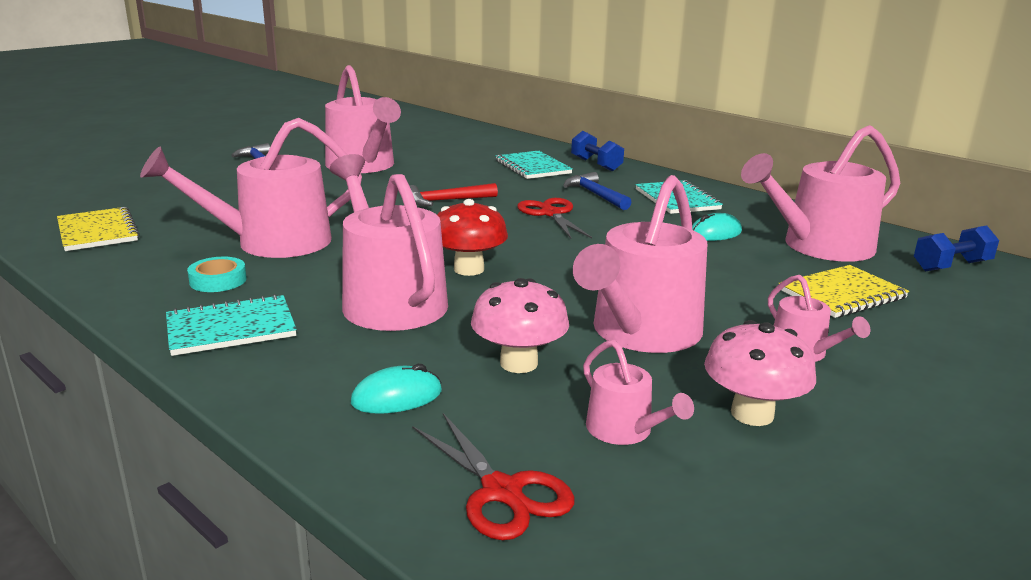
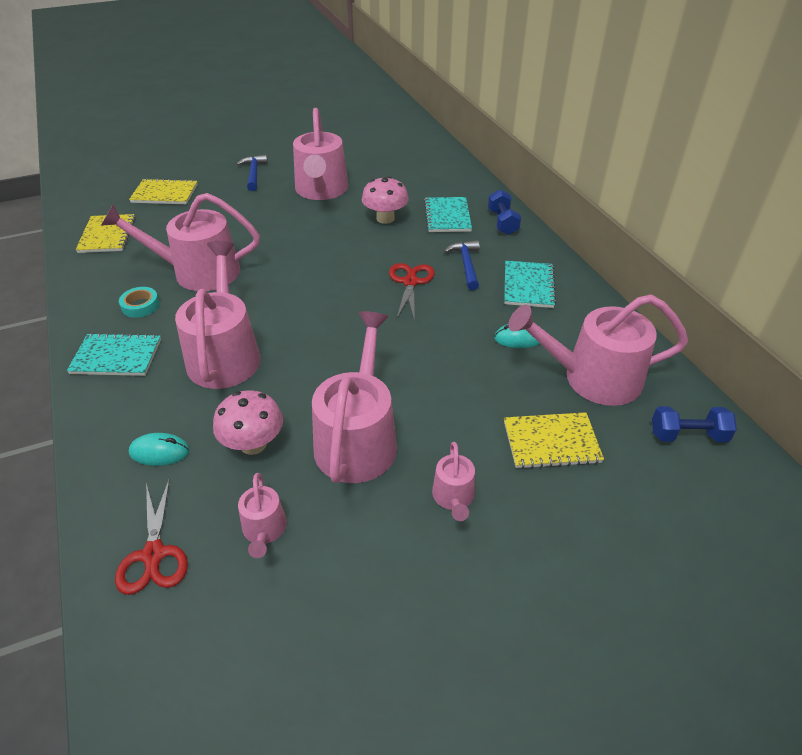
camera: 25 degrees right, 20 degrees up
red hammer [409,183,498,206] -> none
red mushroom [437,199,508,276] -> none
pink watering can [573,175,707,353] -> pink watering can turned 135 degrees clockwise [312,311,397,483]
pink mushroom [704,320,816,426] -> pink mushroom moved to [362,176,409,224]
none -> yellow notebook [129,178,198,204]

